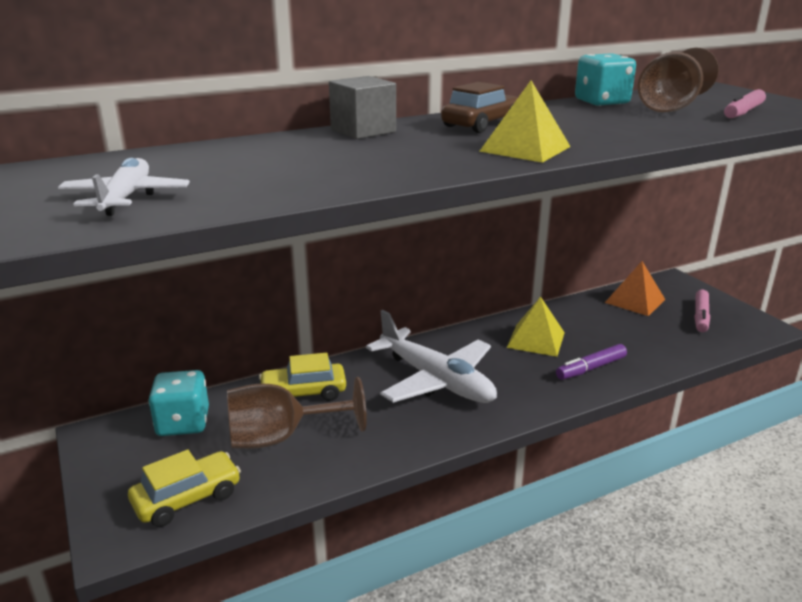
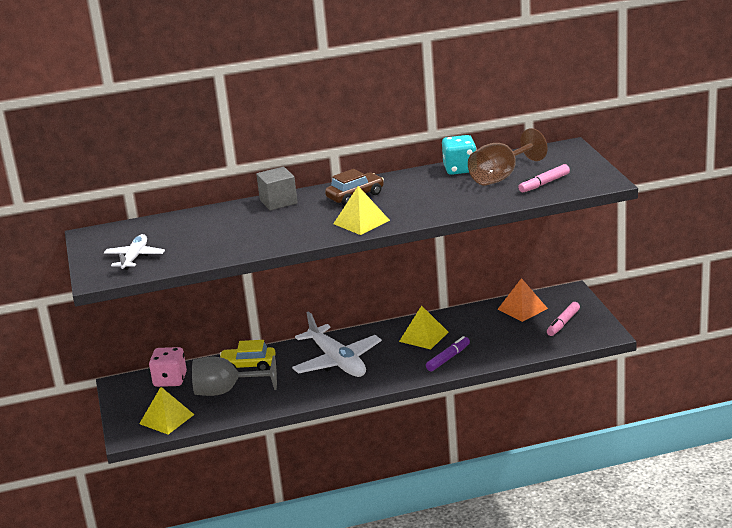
camera: 15 degrees right, 0 degrees up
yellow car [128,450,241,527] -> yellow pyramid [139,387,195,434]
turquoise dice [149,370,209,436] -> pink dice [149,347,187,387]
brown goblet [227,377,367,448] -> grey goblet [192,355,277,396]
purple marker [556,344,627,380] -> purple marker turned 150 degrees clockwise [426,336,470,371]

